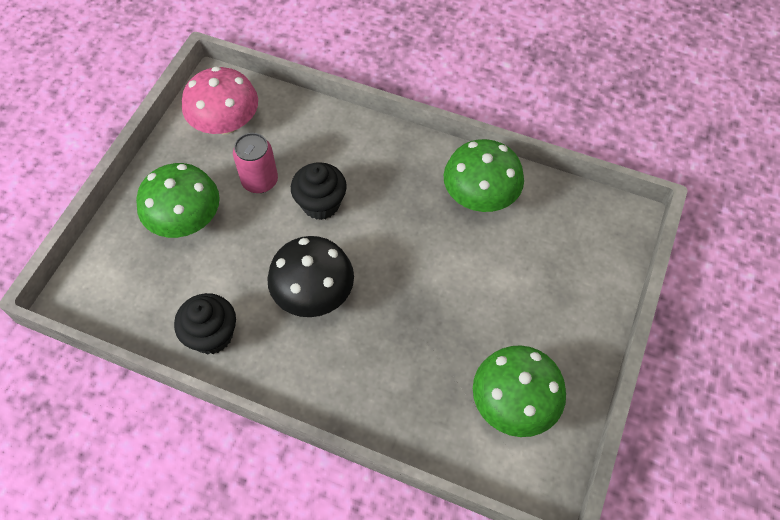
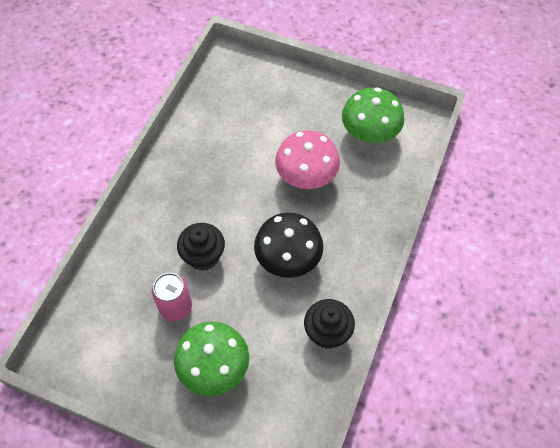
camera: 90 degrees left, 0 degrees up
pink mushroom [182,66,258,134] -> pink mushroom moved to [275,130,340,189]
green mushroom [444,139,524,212] -> none

